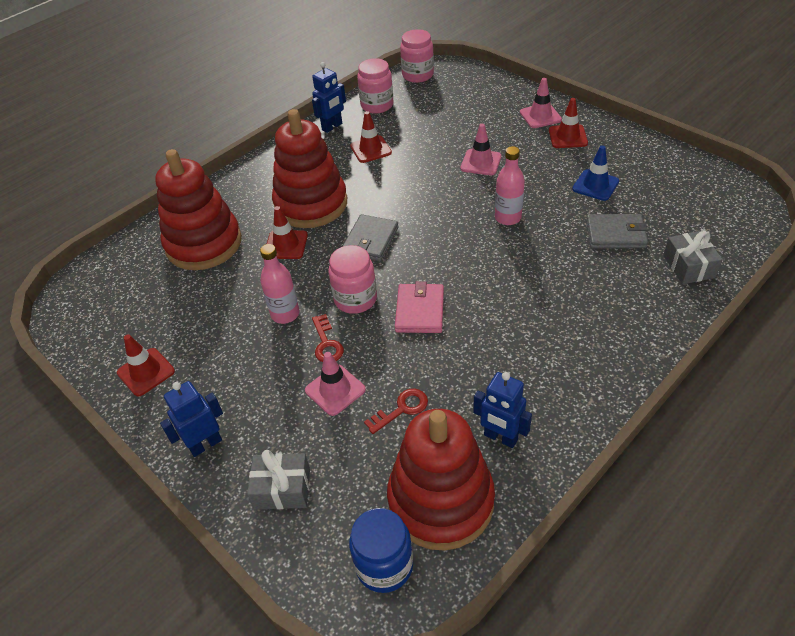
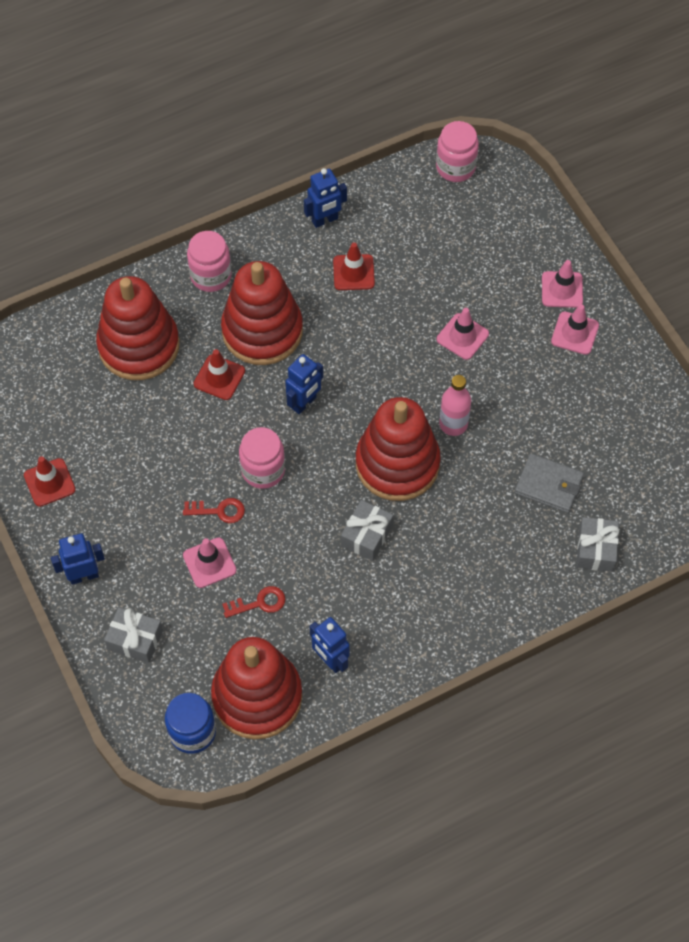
camera: 15 degrees right, 15 degrees up
pink bottle [260,244,300,324] -> none
red key [312,314,344,362] -> red key turned 90 degrees counterclockwise [183,498,245,523]
grey wallet [342,214,399,262] -> blue robot [285,354,323,414]
pink jar [357,58,394,114] -> pink jar moved to [187,231,232,292]
pink wallet [395,281,444,333] -> none
red traffic cone [549,98,588,148] -> pink traffic cone [551,304,599,355]
blue traffic cone [572,145,619,201] -> none
none -> grey gift [341,500,393,561]
none -> red stacking toy [356,397,441,501]

